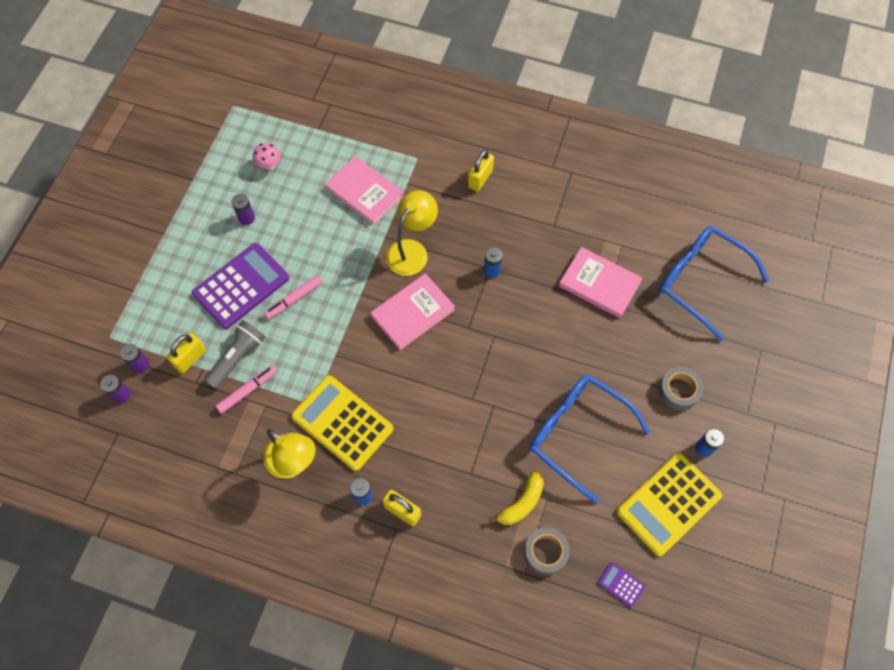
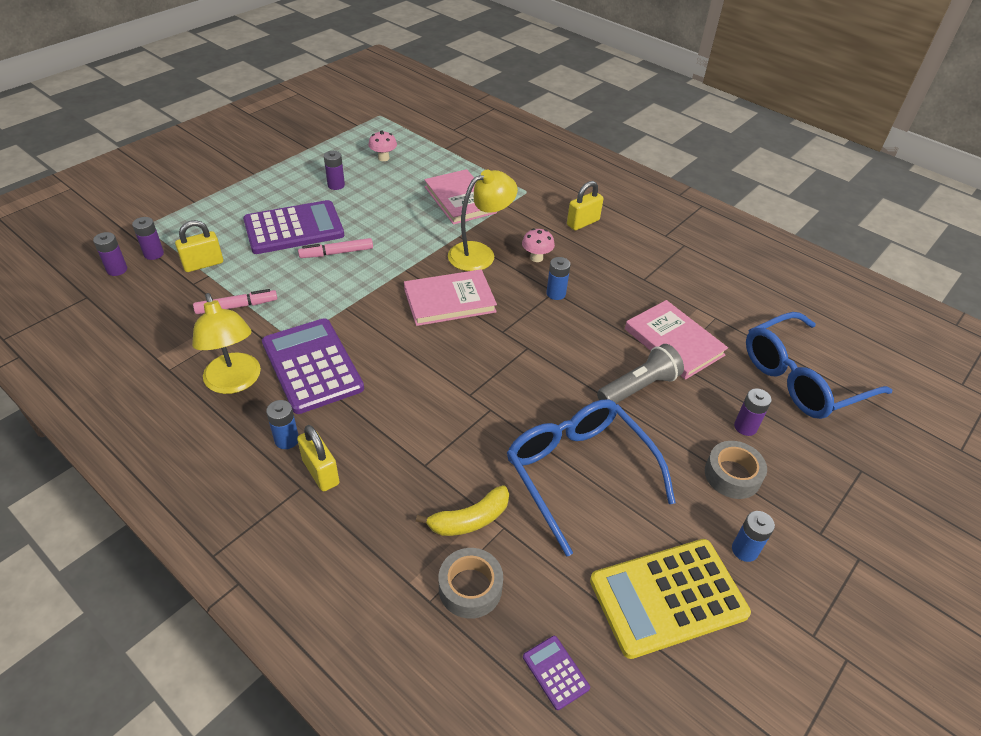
camera: 20 degrees right, 20 degrees down
grey flashlight [205,320,265,389] -> grey flashlight moved to [597,344,684,404]
yellow calculator [291,375,394,471] -> purple calculator [262,318,364,414]
blue glasses [659,226,769,341] -> blue glasses turned 90 degrees counterclockwise [746,312,892,419]
none -> pink mushroom [522,228,555,262]
none -> purple battery [734,388,772,436]

